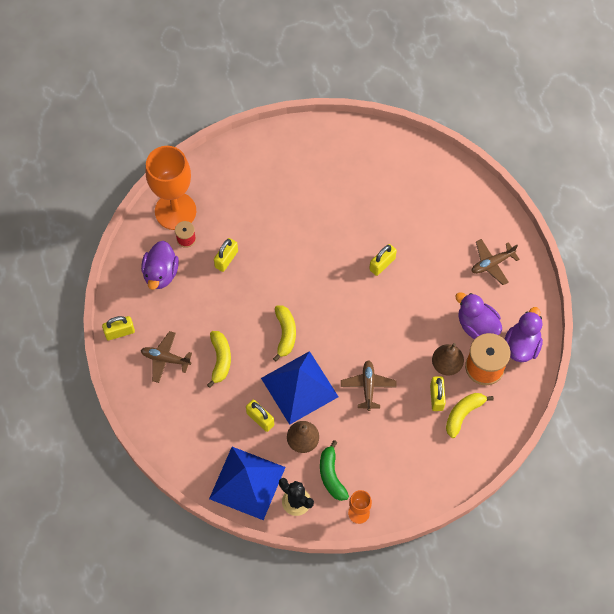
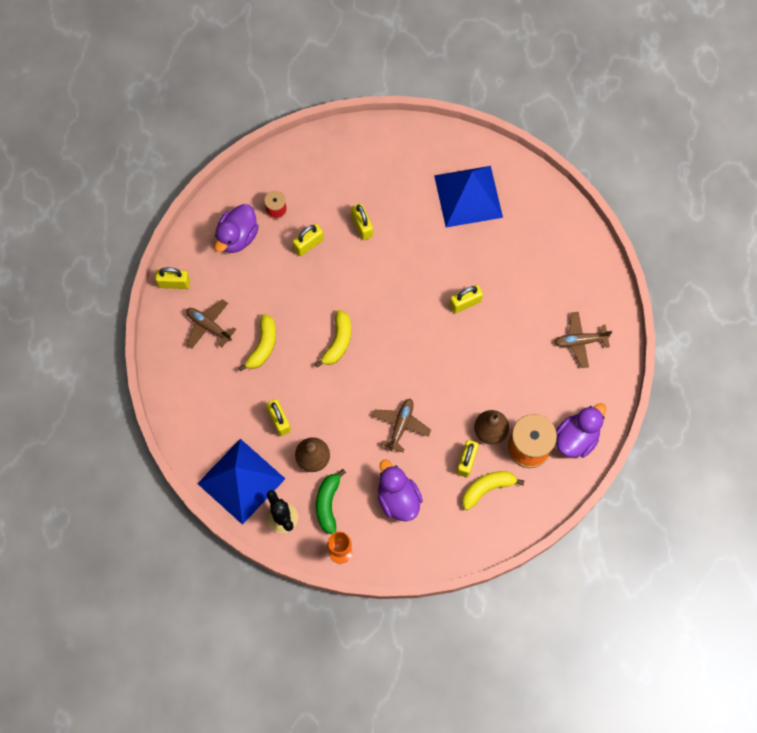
camera: 20 degrees right, 5 degrees up
orange goblet [146,146,196,230] -> none
blue pyramid [261,351,339,425] -> blue pyramid moved to [434,166,503,227]
purple duck [455,292,502,339] -> purple duck moved to [378,460,423,521]
none -> yellow padlock [351,203,373,240]

